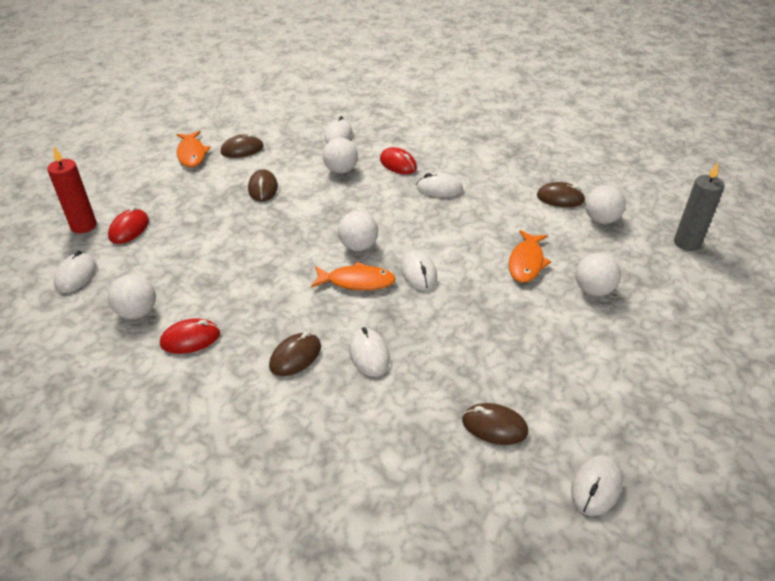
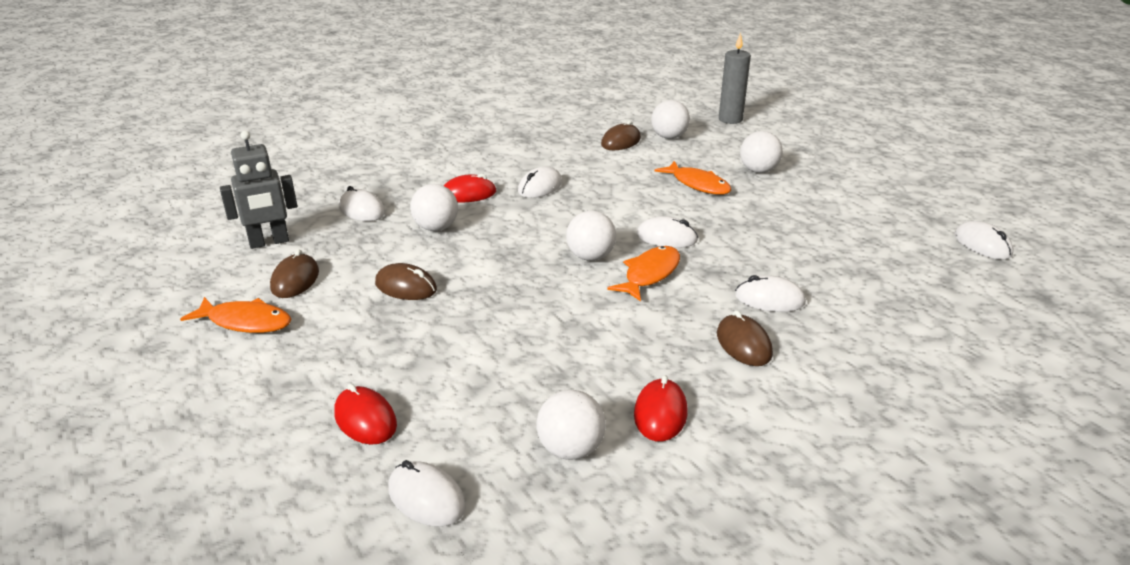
camera: 60 degrees left, 10 degrees down
red candle [47,147,97,233] -> none
brown mouse [462,403,528,445] -> none
none -> grey robot [220,131,297,249]

